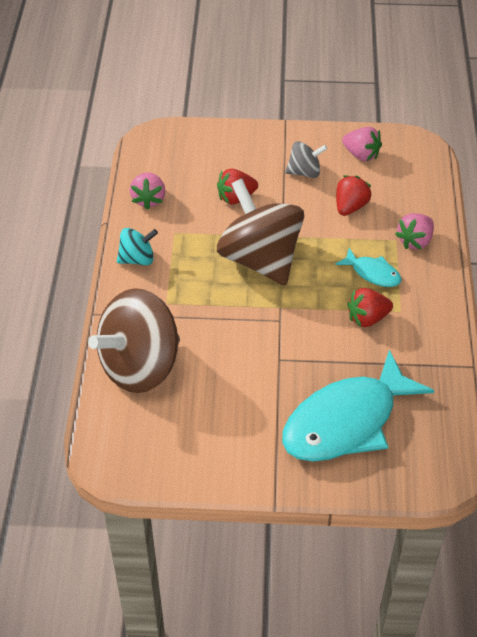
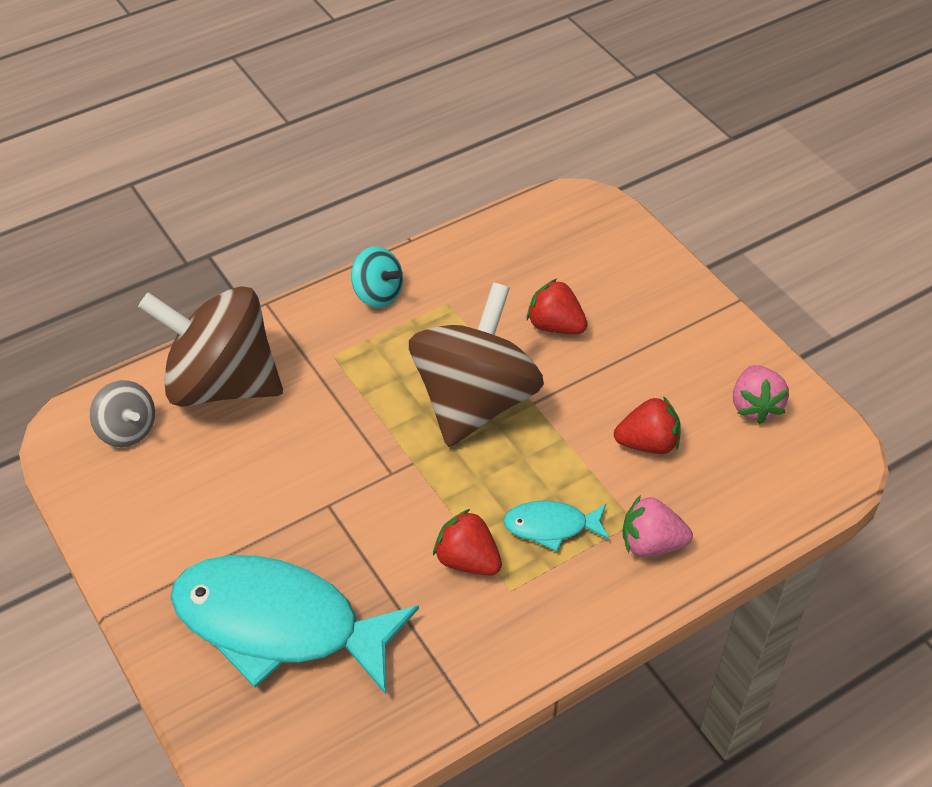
camera: 55 degrees right, 0 degrees up
pink strawberry [130,172,166,210] -> none
grey spinning top [285,141,327,178] -> grey spinning top moved to [90,380,155,447]
turquoise fish [335,248,402,287] -> turquoise fish turned 90 degrees clockwise [503,500,610,551]

